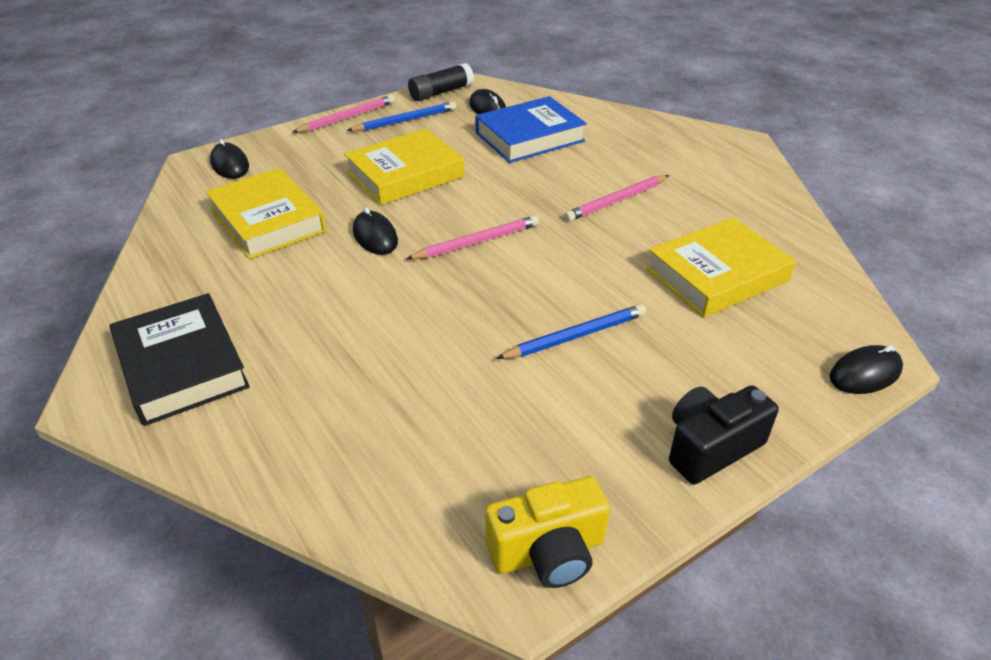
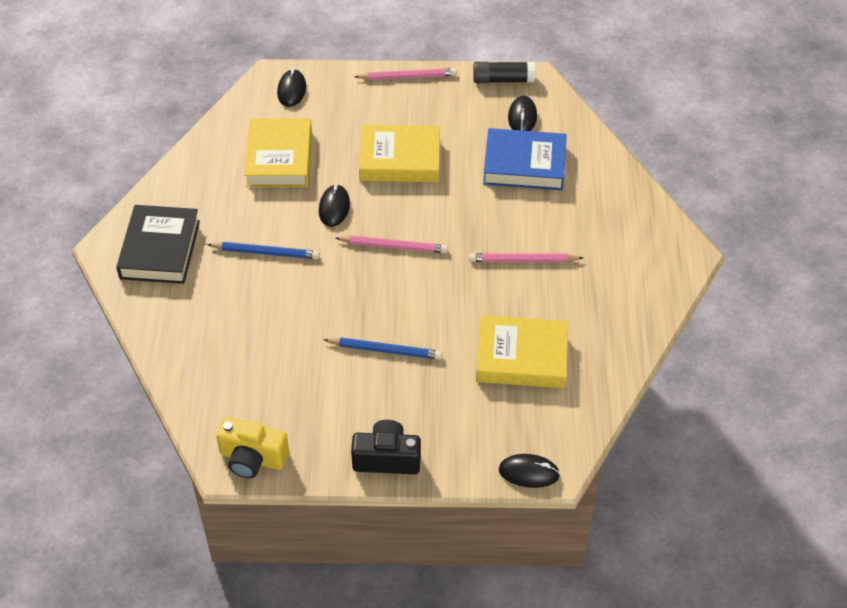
camera: 35 degrees right, 10 degrees up
blue pencil [347,101,456,131] -> blue pencil moved to [207,242,320,259]

